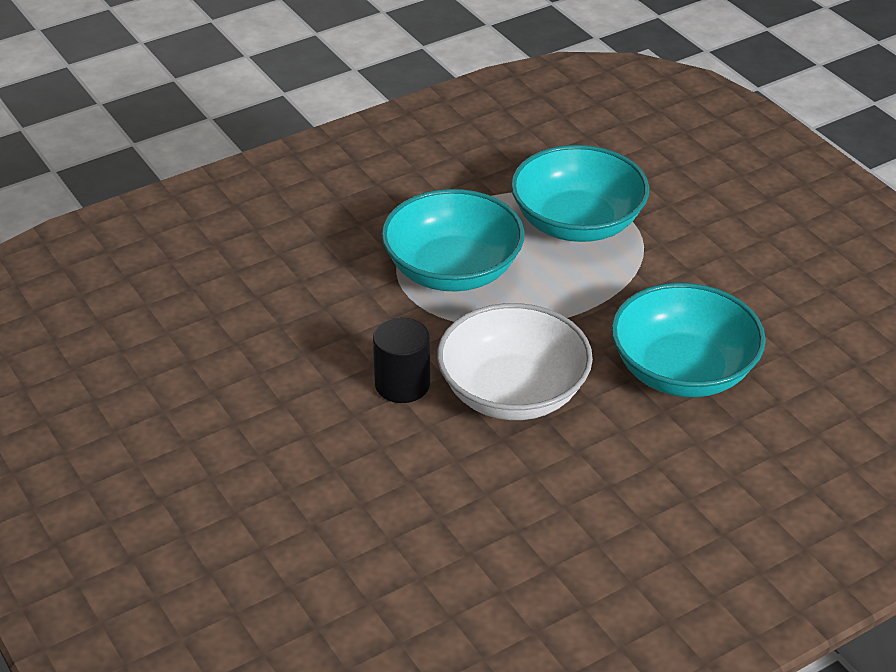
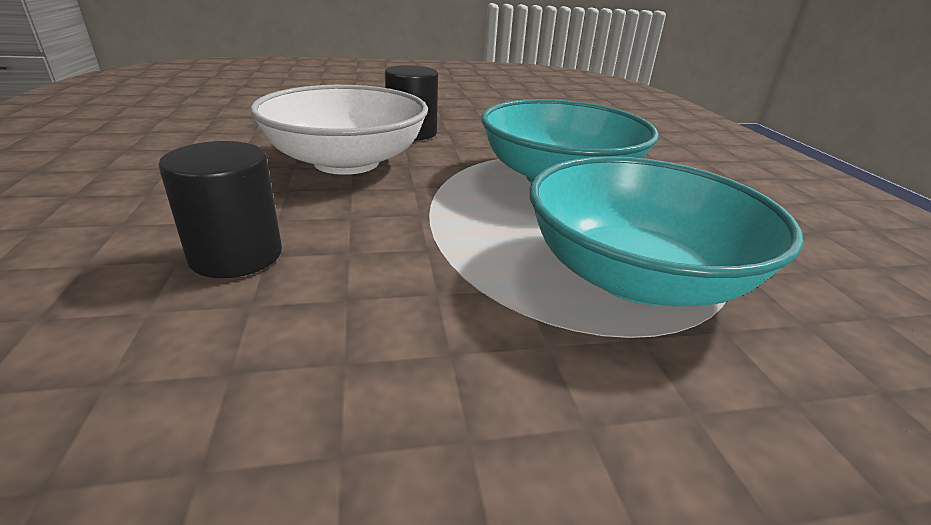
camera: 110 degrees right, 10 degrees down
turquoise bowl [611,283,766,397] -> black cylinder [158,141,282,278]

